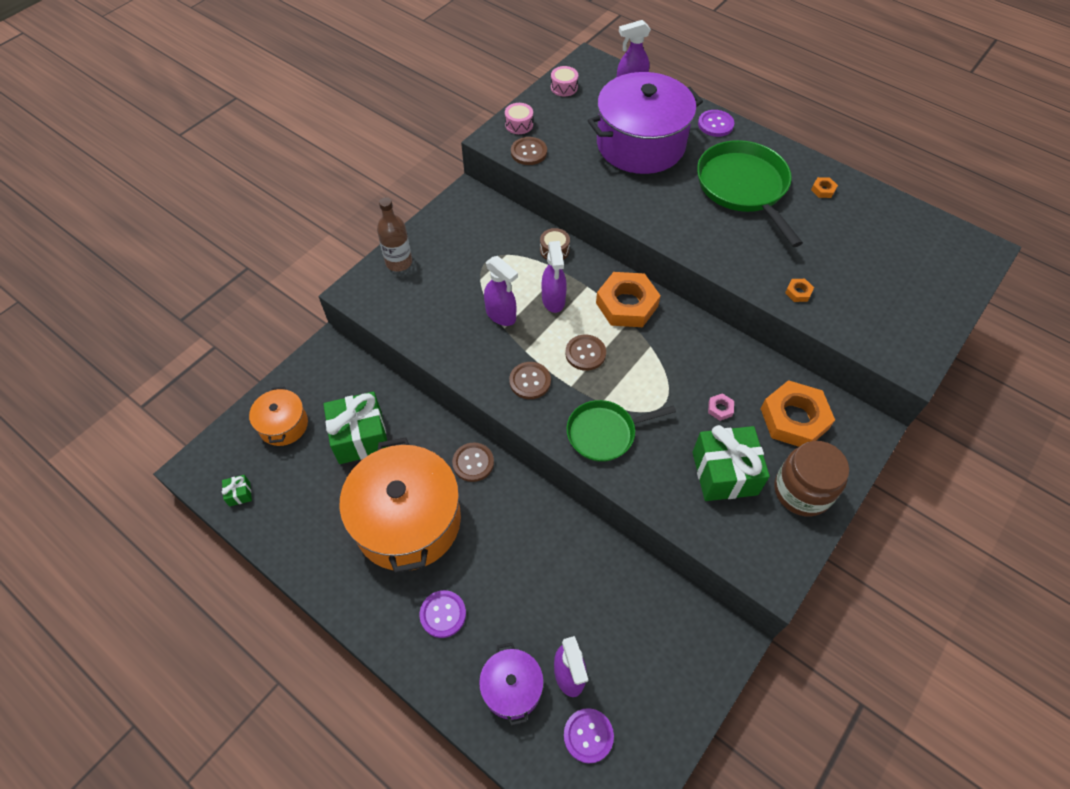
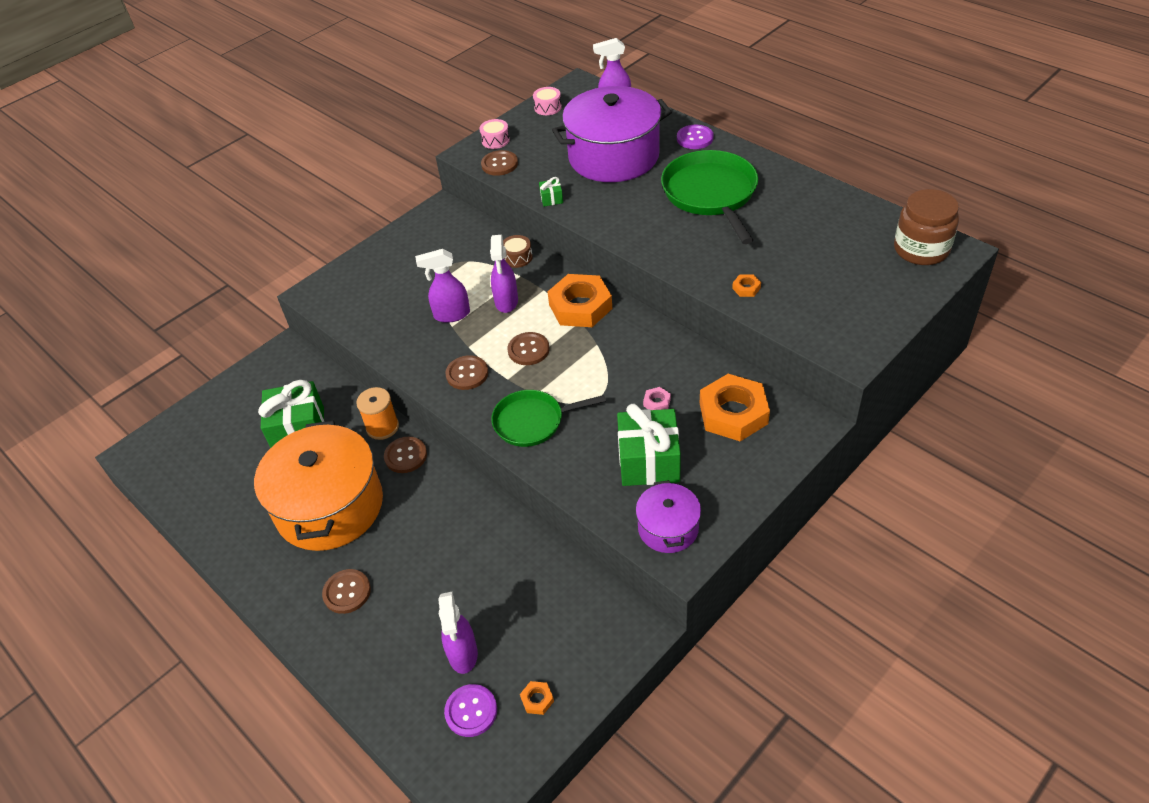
camera: 10 degrees right, 10 degrees down
green gift [222,475,252,506] -> green gift moved to [539,177,563,207]
orange pot [249,386,308,446] -> none
brown bottle [377,197,412,272] -> none
purple button [419,590,466,638] -> brown button [322,569,371,614]
purple pot [479,643,544,726] -> purple pot moved to [636,480,701,553]
purple spray bottle [484,256,518,326] -> purple spray bottle turned 120 degrees clockwise [415,249,470,323]
brown jar [774,441,849,516] -> brown jar moved to [894,189,959,265]
orange nut [811,177,838,198] -> orange nut moved to [520,681,554,715]
none -> orange spool [356,387,399,440]

